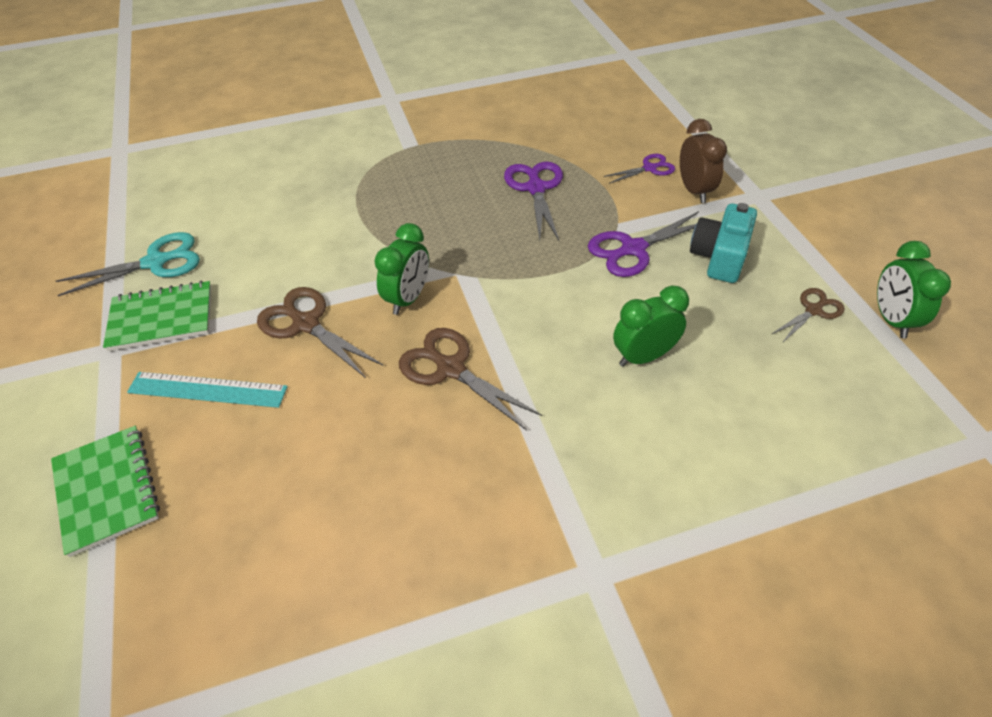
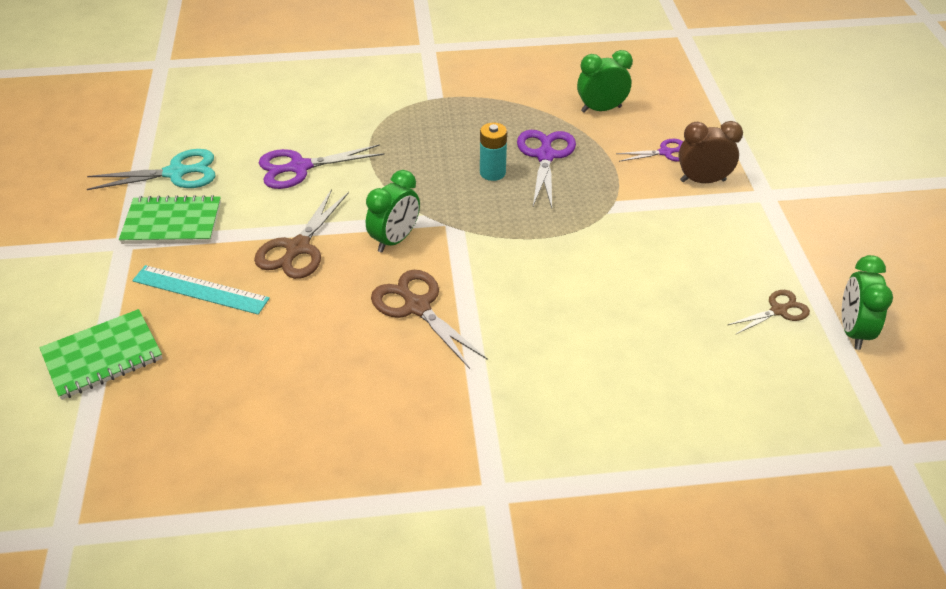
camera: 10 degrees right, 5 degrees down
green notebook [51,426,160,557] -> green notebook turned 75 degrees clockwise [39,309,162,400]
brown scissors [257,287,383,378] -> brown scissors turned 120 degrees counterclockwise [254,189,349,279]
purple scissors [588,211,699,277] -> purple scissors moved to [259,144,384,189]
green clock [613,286,689,367] -> green clock moved to [577,50,633,113]
brown clock [680,119,727,203] -> brown clock turned 90 degrees counterclockwise [678,121,743,183]
turquoise camera [690,203,757,283] -> none
none -> turquoise battery [480,123,507,181]

